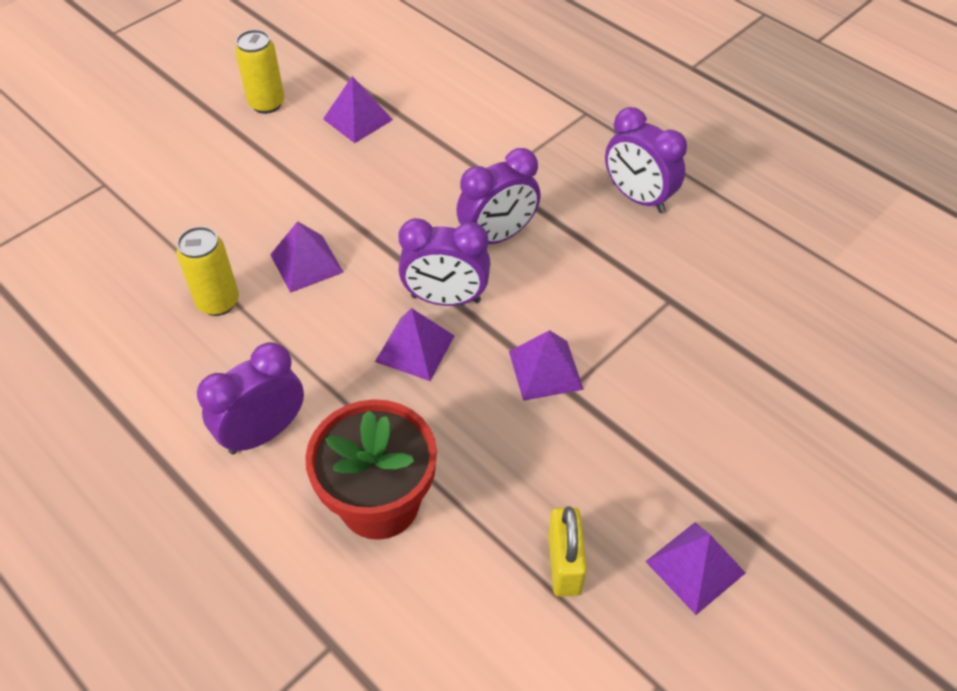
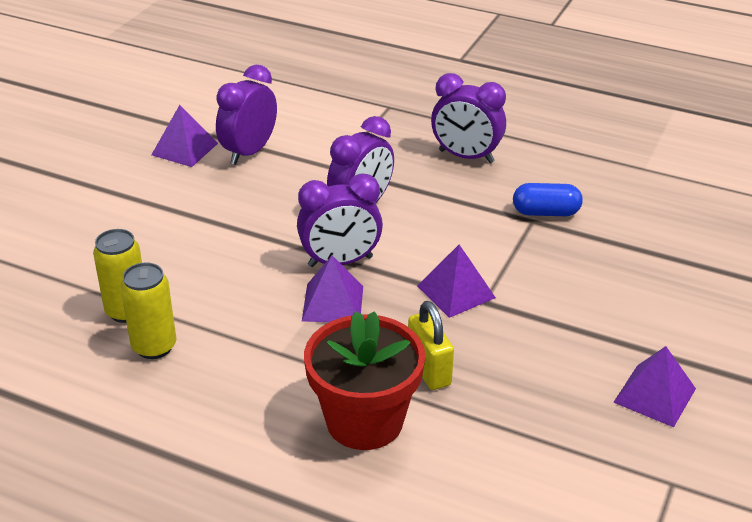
camera: 20 degrees left, 15 degrees down
purple clock [197,342,304,454] -> purple clock moved to [216,65,277,165]
yellow can [235,30,285,114] -> yellow can moved to [121,262,176,359]
purple pyramid [270,221,344,293] -> none
yellow padlock [548,506,587,597] -> yellow padlock moved to [408,301,454,390]
none -> blue capsule [513,183,583,216]

